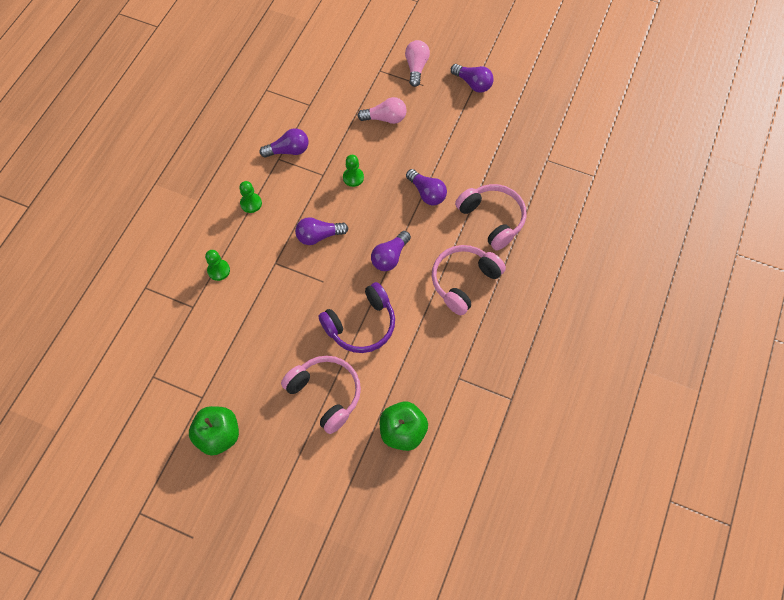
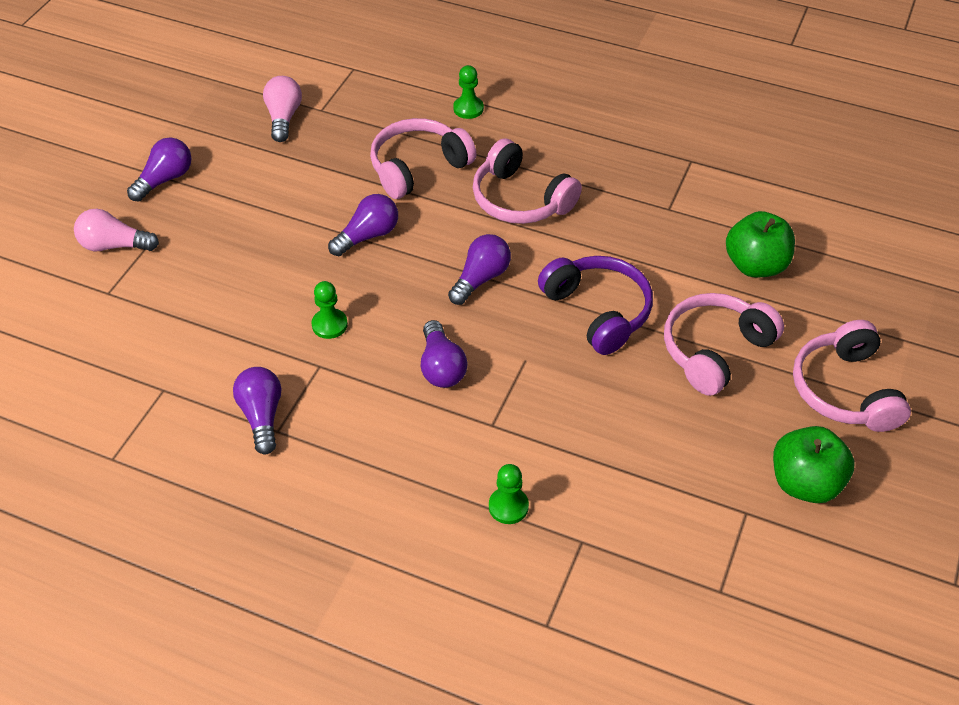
camera: 90 degrees left, 15 degrees down
green pawn [239,181,262,213] -> green pawn moved to [453,65,484,119]
pink light bulb [358,97,407,124] -> pink light bulb moved to [263,76,302,142]
purple light bulb [371,231,411,271] -> purple light bulb turned 90 degrees counterclockwise [448,234,511,305]
none -> pink headphones [793,320,911,432]

